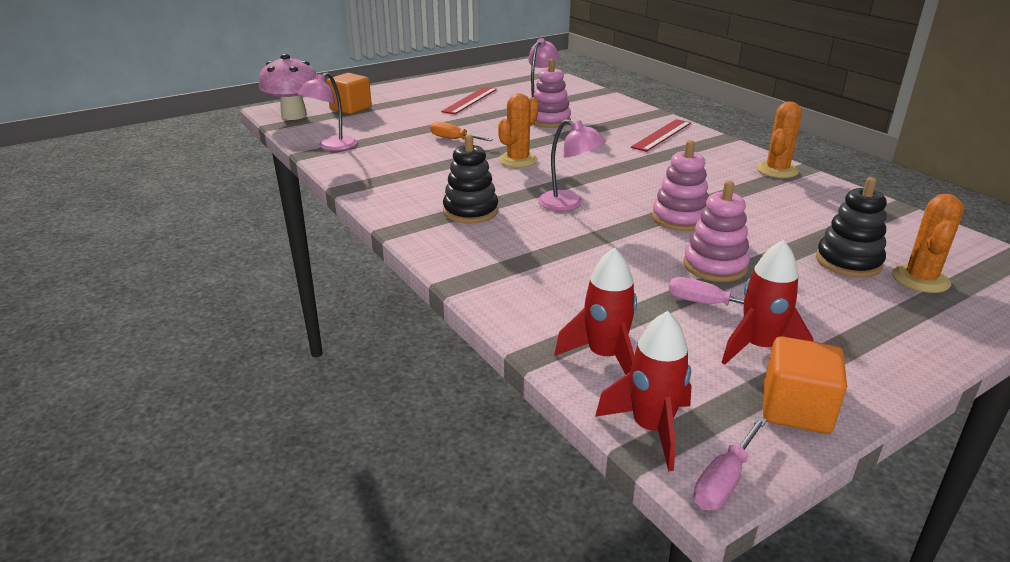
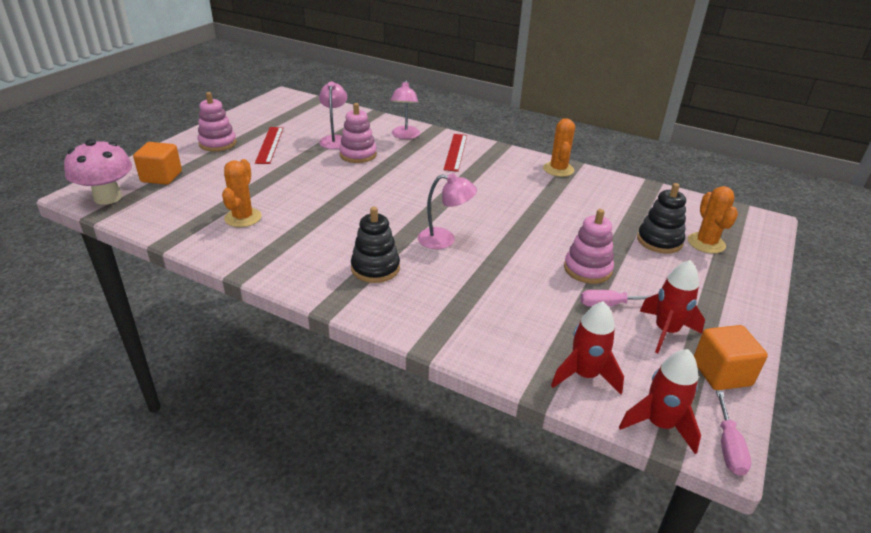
camera: 30 degrees left, 5 degrees up
pink lamp [298,72,357,151] -> pink lamp moved to [390,80,420,139]
orange screwdriver [430,121,493,141] -> none
orange cactus [498,93,539,168] -> orange cactus moved to [222,159,262,227]
pink stacking toy [652,140,709,231] -> pink stacking toy moved to [198,92,237,152]

